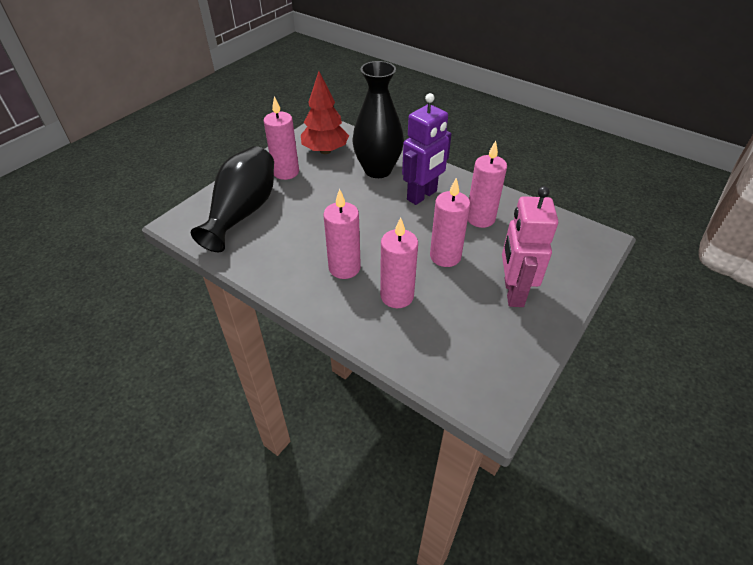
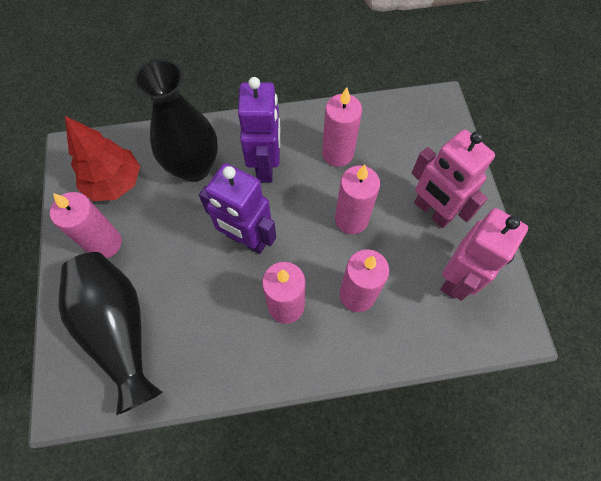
camera: 45 degrees left, 20 degrees up
none -> purple robot [199,163,276,254]
none -> pink robot [440,208,528,301]

